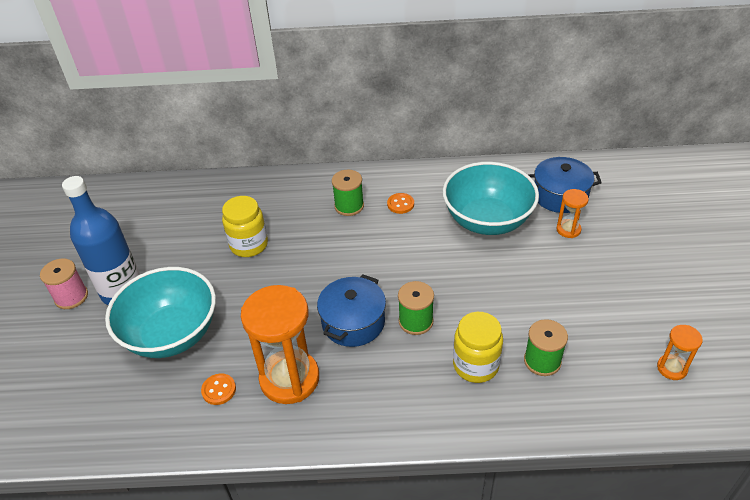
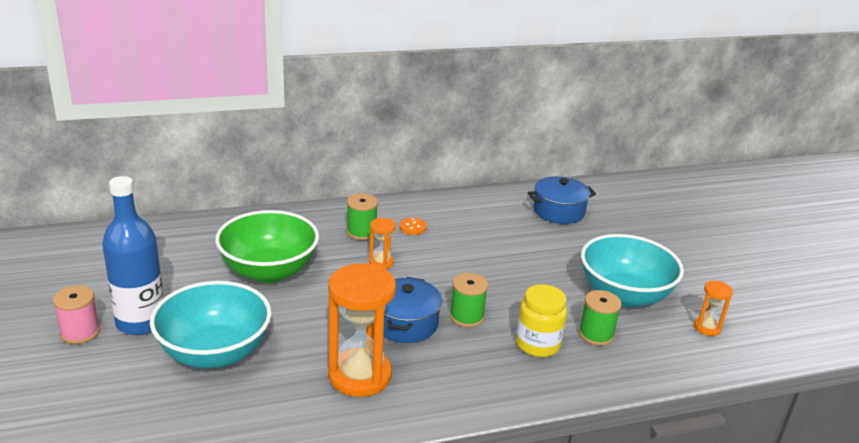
camera: 20 degrees left, 15 degrees down
orange button [201,374,236,405] -> none
yellow jar [222,196,268,257] -> green bowl [215,210,319,283]
turquoise bowl [443,162,539,235] -> turquoise bowl moved to [581,234,684,307]
orange hourglass [556,189,589,238] -> orange hourglass moved to [369,218,396,269]

